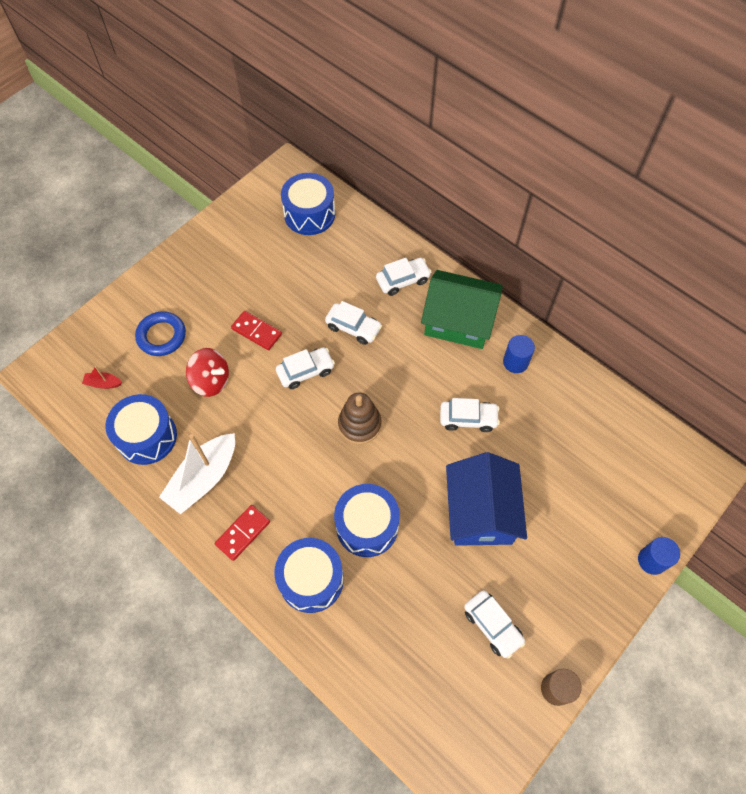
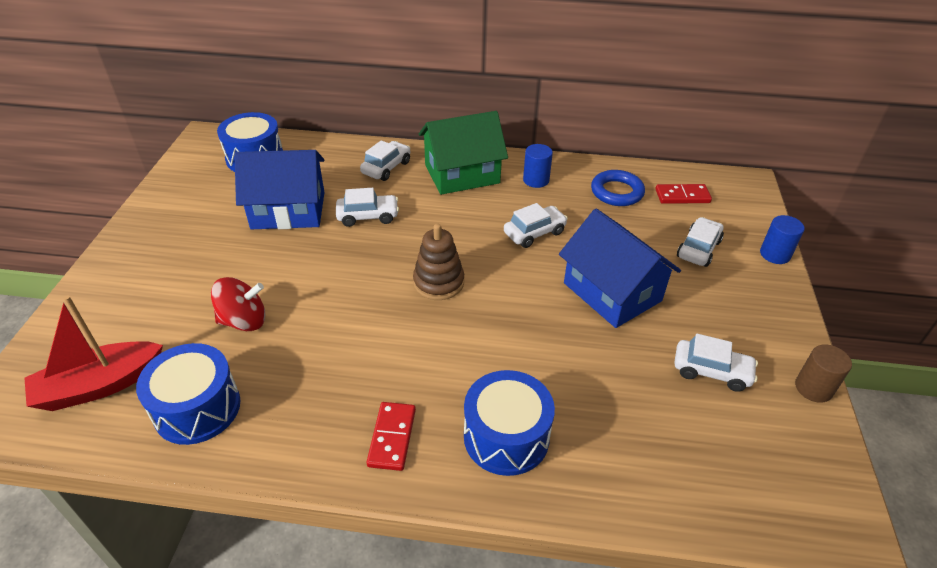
camera: 35 degrees left, 20 degrees down
red boat [82,366,122,389] -> red boat [24,295,163,411], size x2.27
blue ring [135,311,186,356] -> blue ring moved to [591,170,645,206]
white boat [159,433,235,514] -> none
red domino [231,311,282,350] -> red domino moved to [655,184,712,204]
white car [276,347,335,389] -> white car moved to [677,217,724,267]
blue drum [334,484,400,557] -> none
none -> blue house [234,150,324,229]

